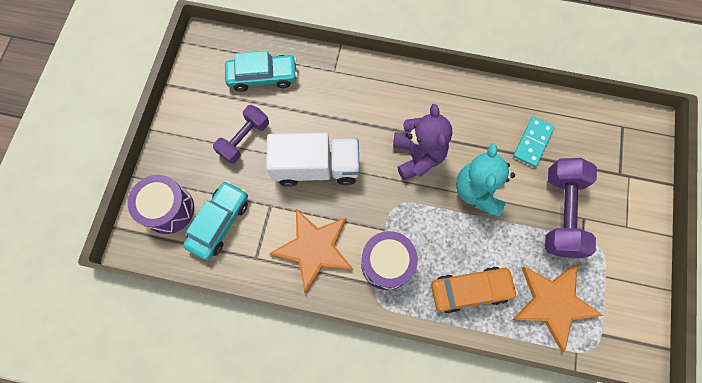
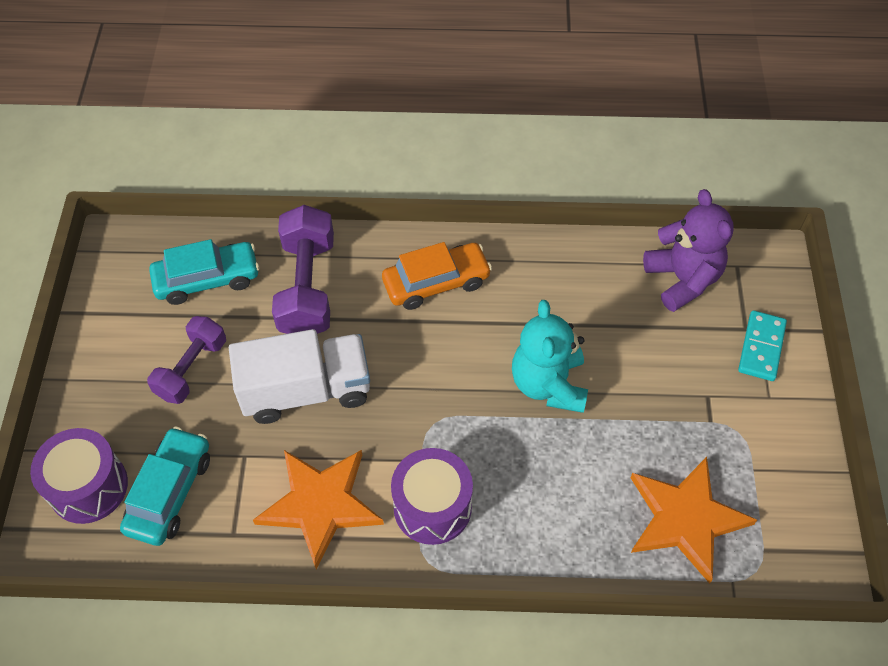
camera: 10 degrees left, 15 degrees down
purple teddy bear [393,104,452,181] -> purple teddy bear moved to [643,189,734,312]
orange car [431,267,518,314] -> orange car moved to [382,242,492,310]
turquoise domino [513,116,555,167] -> turquoise domino moved to [738,310,787,381]
purple dumbbell [545,158,597,258] -> purple dumbbell moved to [272,205,334,334]

